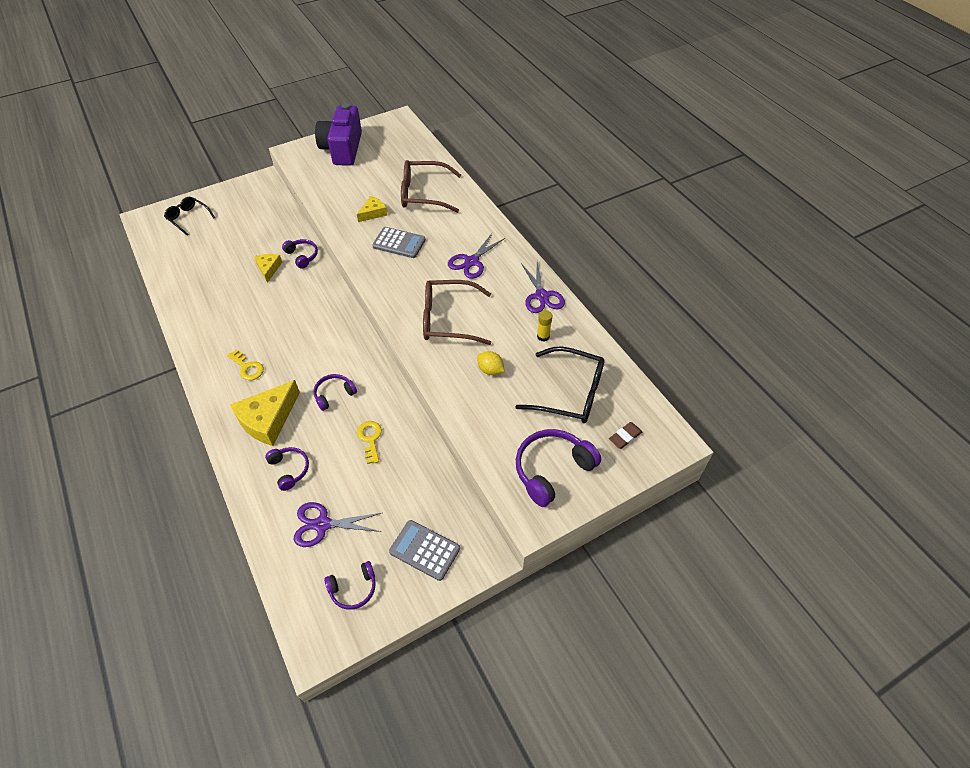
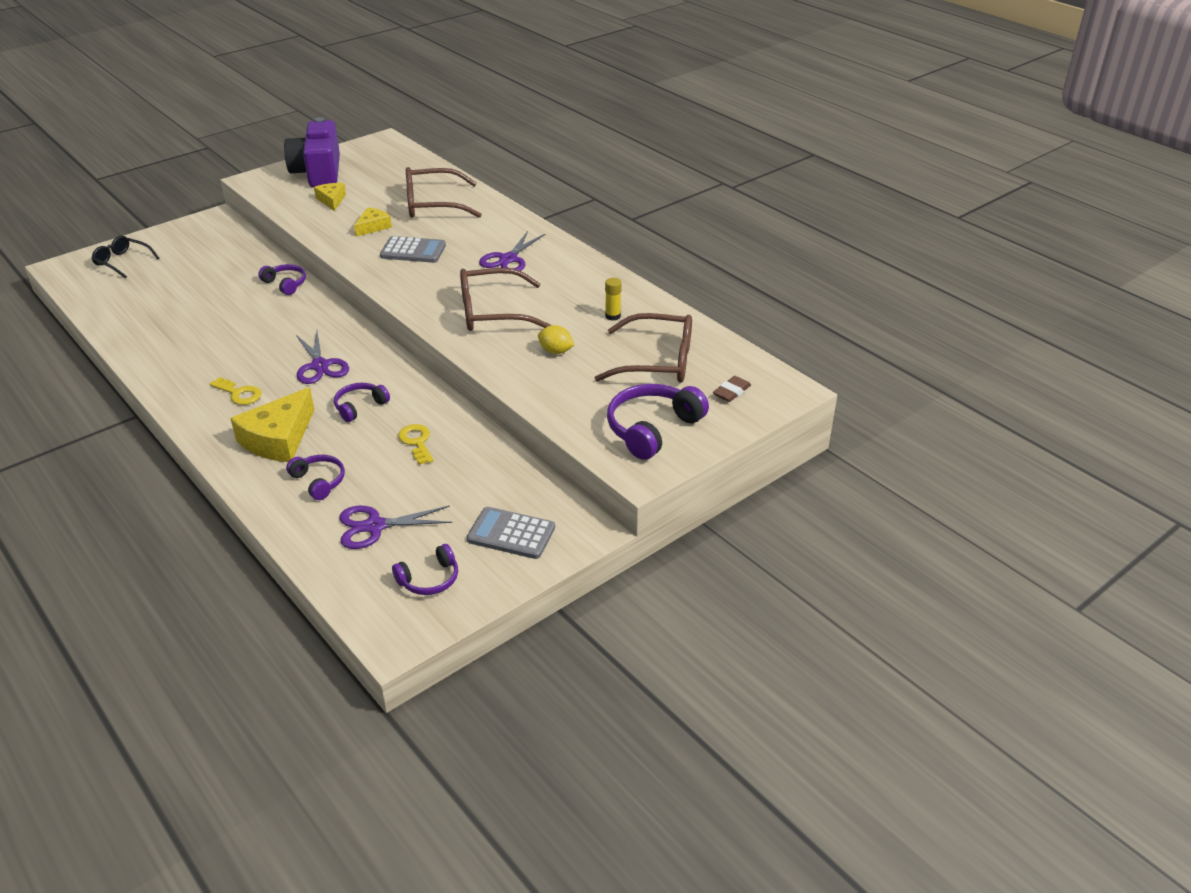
camera: 10 degrees left, 15 degrees down
yellow cheese [254,254,282,283] -> yellow cheese moved to [314,183,346,211]
black glasses [515,346,605,423] -> brown glasses [595,313,692,383]
purple scissors [521,262,565,313] -> purple scissors moved to [296,331,349,384]

